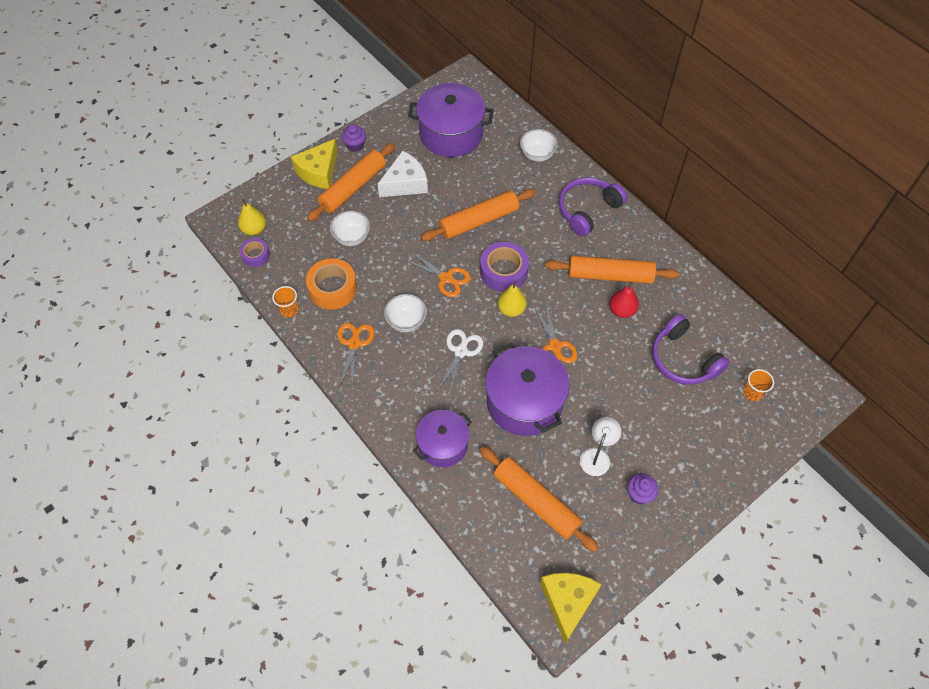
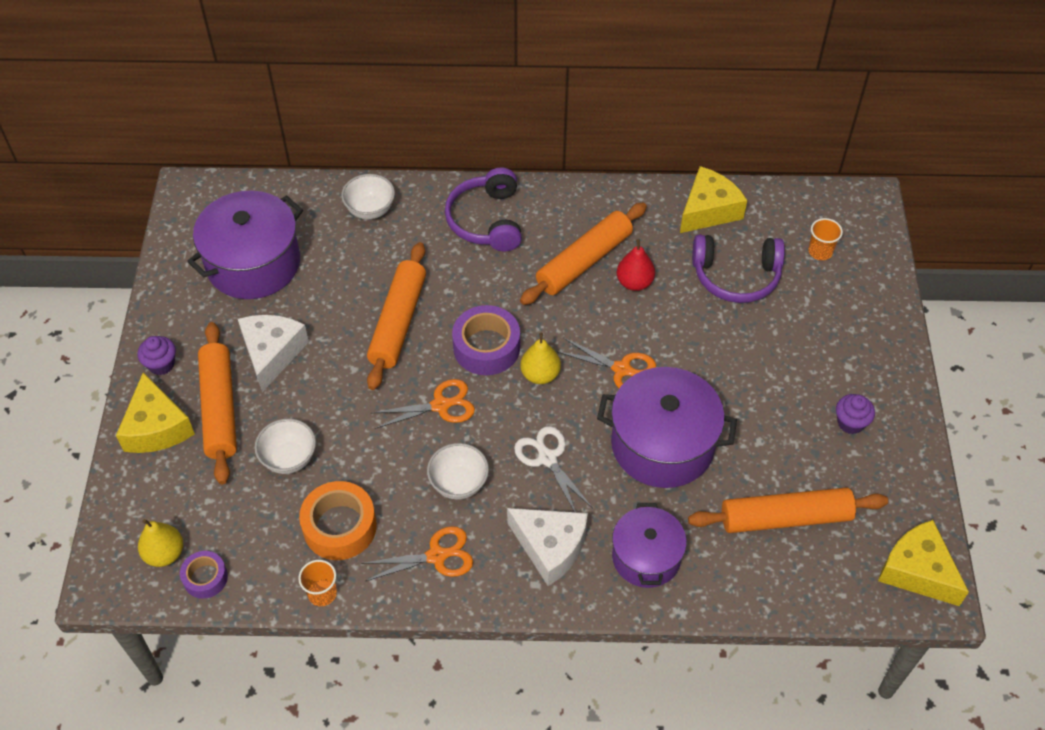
camera: 50 degrees left, 5 degrees down
orange scissors [337,323,375,387] -> orange scissors turned 120 degrees clockwise [361,526,473,581]
white lamp [580,417,621,476] -> none
none -> white cheese [507,508,588,586]
none -> yellow cheese [680,166,747,233]

